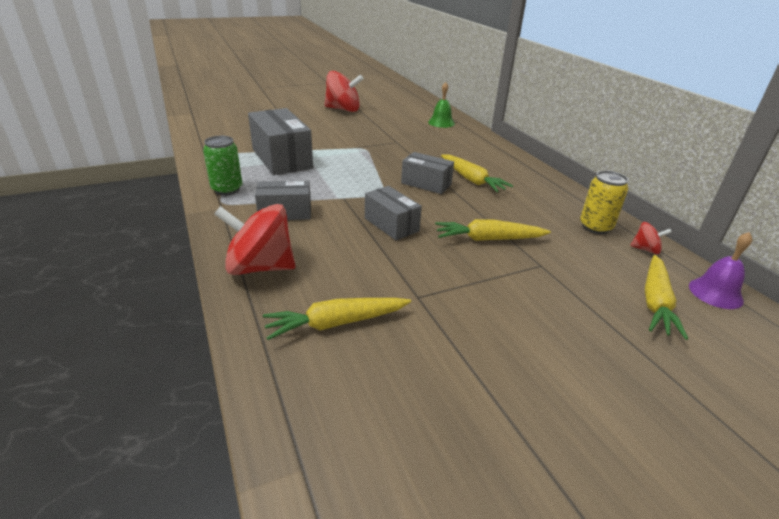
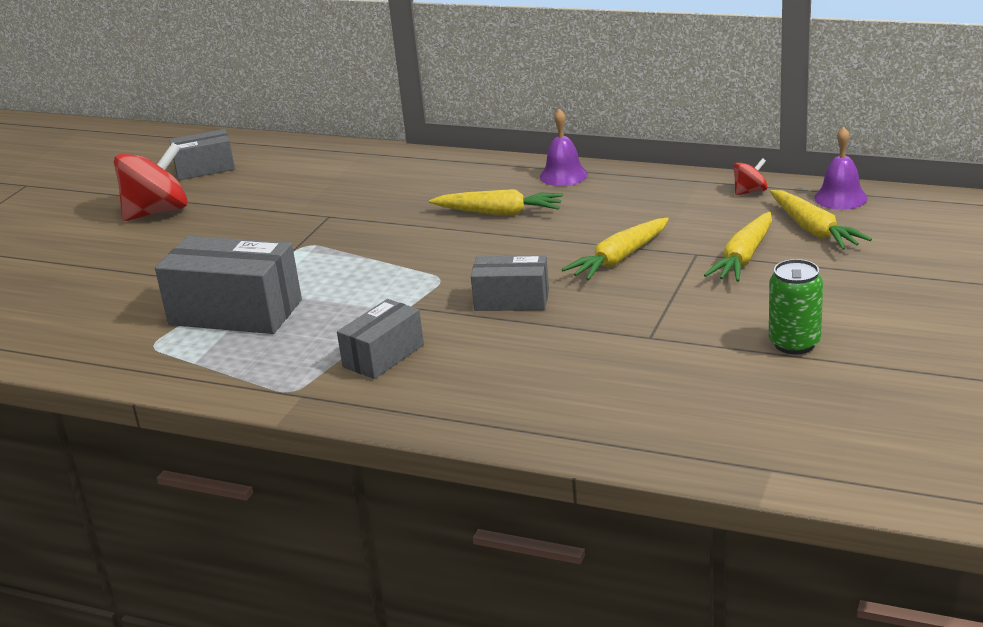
camera: 40 degrees left, 5 degrees down
green can [203,136,243,195] -> green can moved to [769,259,823,354]
red spinning top [214,204,296,275] -> none
yellow carrot [263,298,411,340] -> yellow carrot moved to [704,212,772,282]
grey box [401,152,454,194] -> grey box moved to [169,129,235,180]
green bell [428,82,455,128] -> none
yellow can [580,171,628,234] -> none
none -> purple bell [540,109,588,186]

